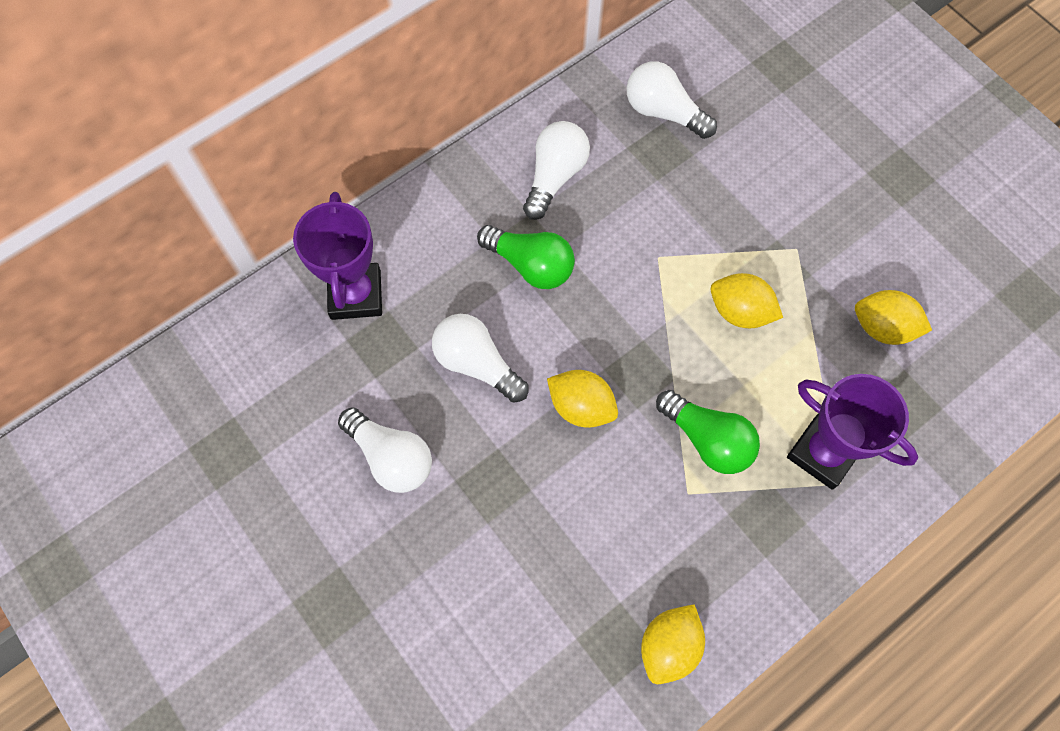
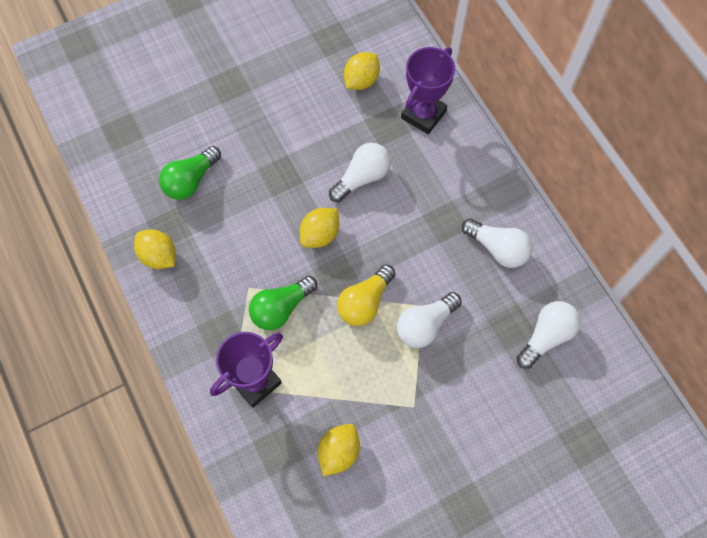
camera: 100 degrees right, 0 degrees up
purple trophy [293,192,382,320] -> purple trophy turned 60 degrees counterclockwise [401,47,455,134]
white light bulb [338,408,432,493] -> white light bulb moved to [396,292,462,348]
green light bulb [477,225,575,289] -> green light bulb moved to [159,146,221,200]
yellow lemon [711,273,783,328] -> yellow lemon moved to [344,52,380,90]
none -> yellow light bulb [337,264,396,326]

